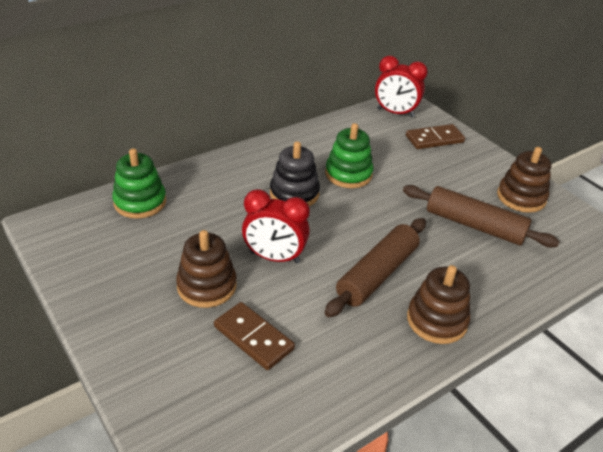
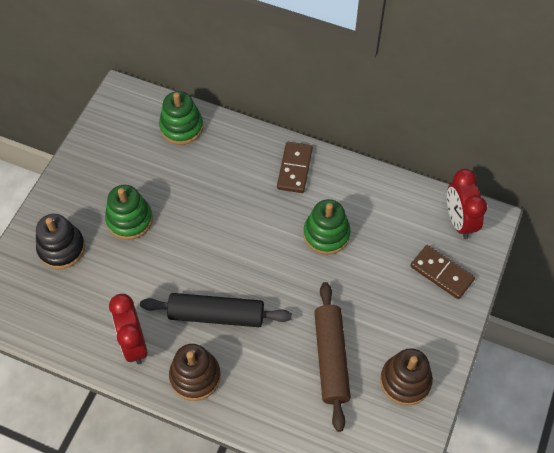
camera: 60 degrees right, 20 degrees up
brown stacking toy [176,230,237,308] -> green stacking toy [105,185,153,240]
brown domino [214,302,295,370] -> brown domino moved to [277,142,313,193]
red clock [242,189,310,264] -> red clock moved to [109,294,148,364]
black stacking toy [270,141,320,206] -> black stacking toy moved to [36,214,85,269]
brown rolling pin [325,218,426,317] -> black rolling pin [140,293,292,327]

